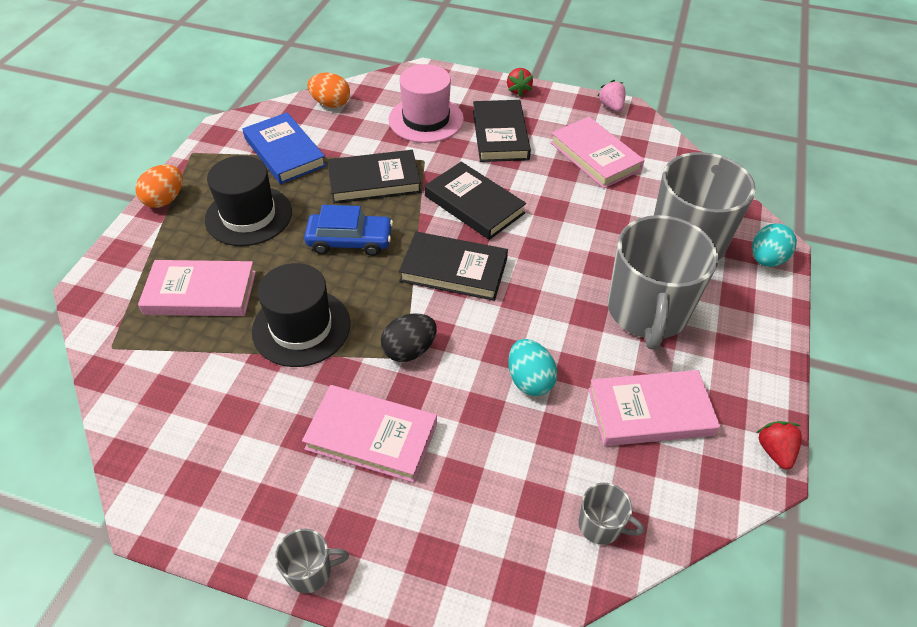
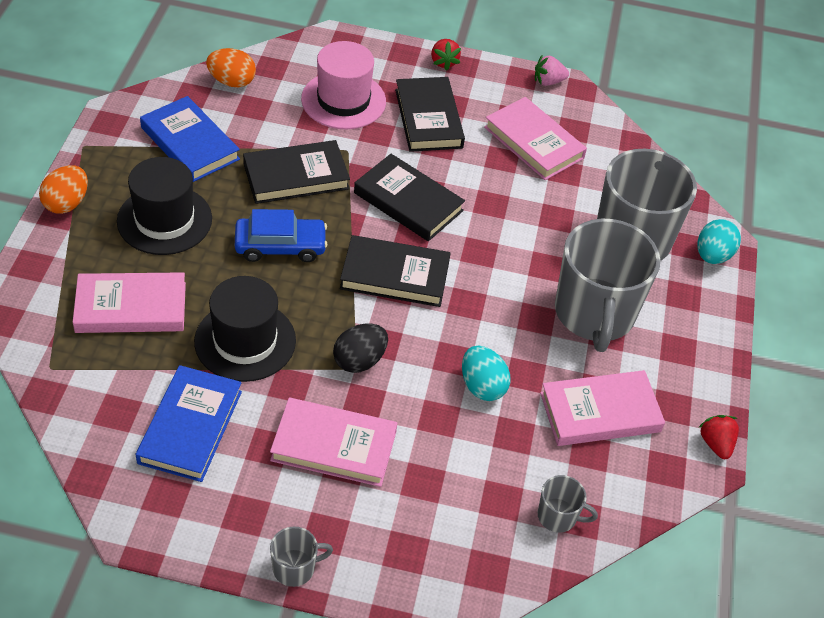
camera: 10 degrees left, 0 degrees up
pink strawberry [598,80,626,112] -> pink strawberry turned 75 degrees counterclockwise [535,55,569,86]
none -> blue book [136,365,242,482]

